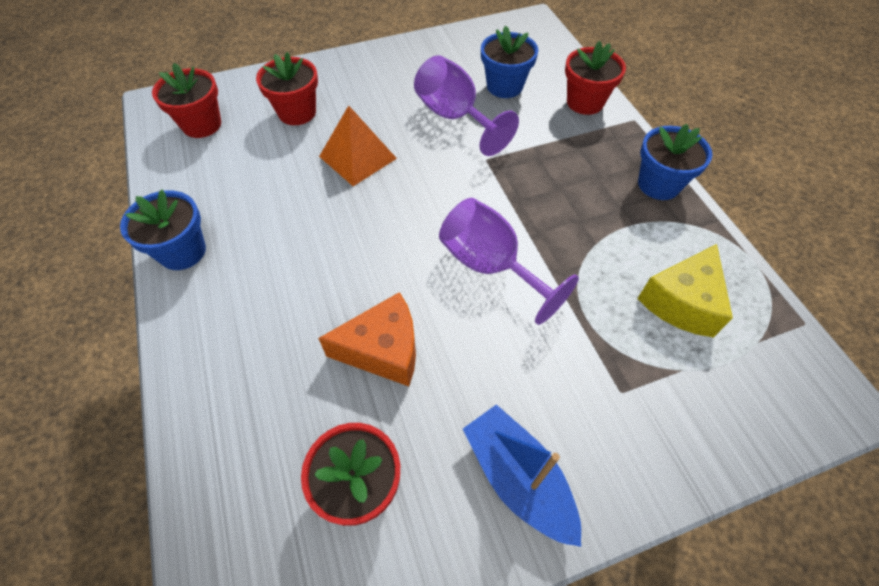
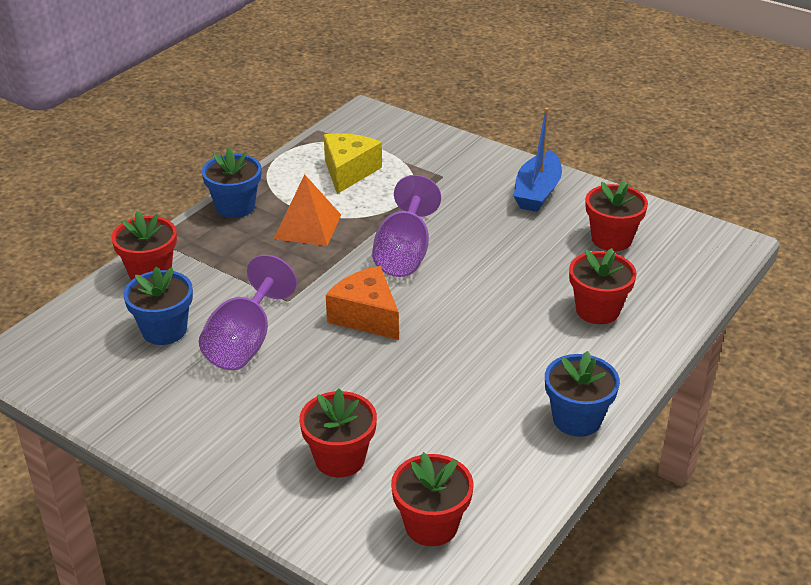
camera: 125 degrees left, 20 degrees down
orange cheese [318,292,416,386] -> orange cheese moved to [326,266,399,340]
orange pyramid [319,105,397,186] -> orange pyramid moved to [274,174,341,246]
yellow cheese [637,244,733,338] -> yellow cheese turned 75 degrees counterclockwise [324,133,382,194]
none -> red flower pot [569,248,637,324]

